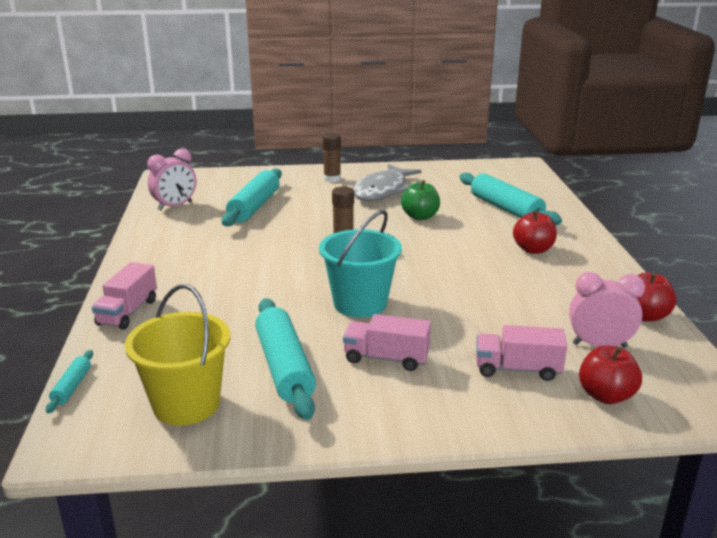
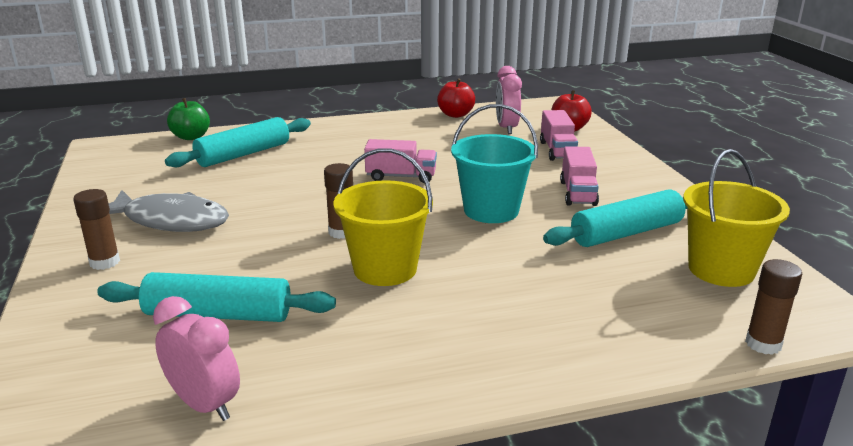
camera: 100 degrees left, 0 degrees up
turquoise rolling pin [46,350,93,413] -> brown glue stick [745,259,802,355]
pink truck [92,262,157,330] -> pink truck moved to [364,139,437,183]
green apple [401,180,440,220] -> green apple moved to [167,98,210,140]
red apple [513,210,557,254] -> none
none -> yellow bucket [333,148,433,286]

